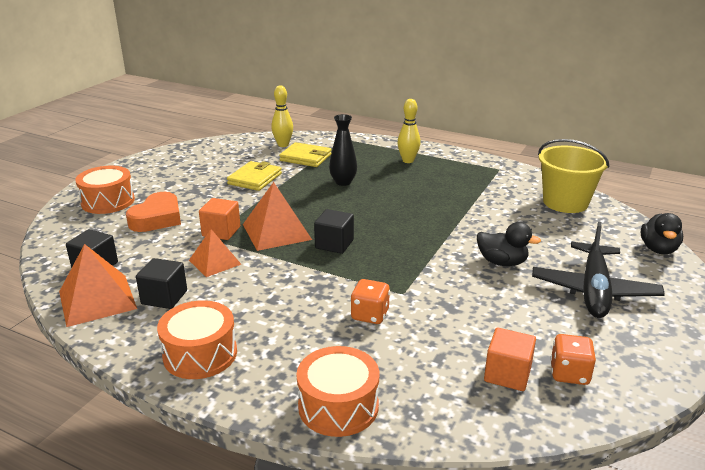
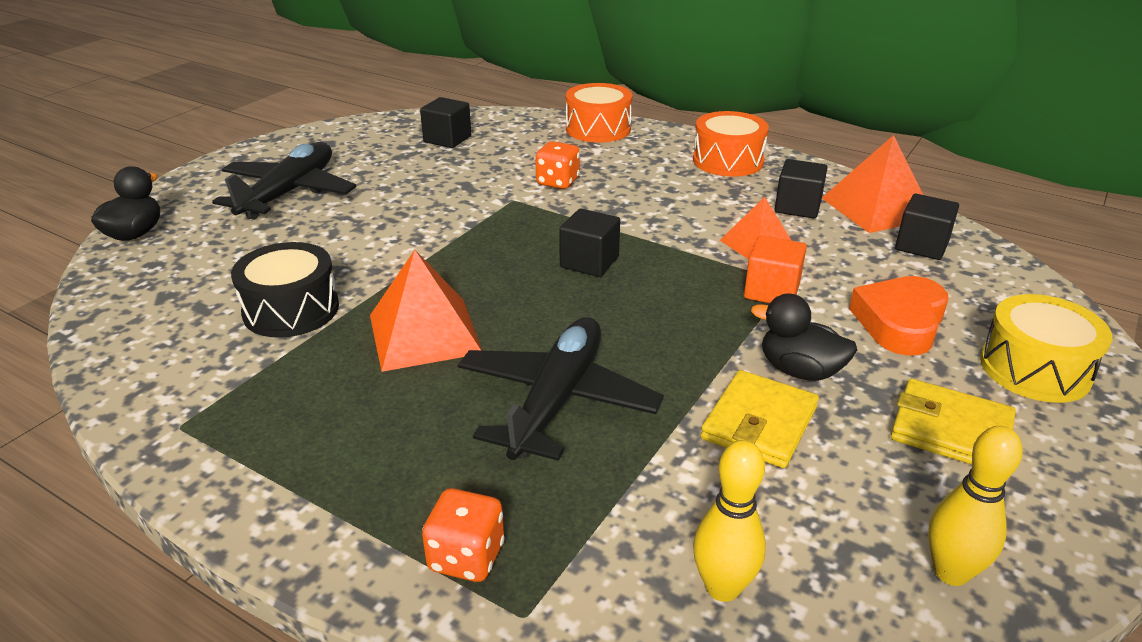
camera: 175 degrees left, 5 degrees up
orange drum [75,166,135,214] -> yellow drum [980,294,1112,403]
orange pyramid [243,182,312,251] -> orange pyramid moved to [370,250,482,372]
yellow wallet [279,142,332,167] -> yellow wallet moved to [891,379,1016,465]
black vase [329,114,357,186] -> black plane [458,317,664,461]
yellow bowling pin [397,99,421,163] -> yellow bowling pin moved to [928,426,1023,586]
black duck [477,222,541,266] -> black duck moved to [751,294,857,381]
orange cube [484,328,536,391] -> black cube [420,97,471,148]
yellow bucket [538,139,609,213] -> none
orange dice [550,334,596,385] -> orange dice moved to [422,488,505,582]
none -> black drum [231,242,339,338]

